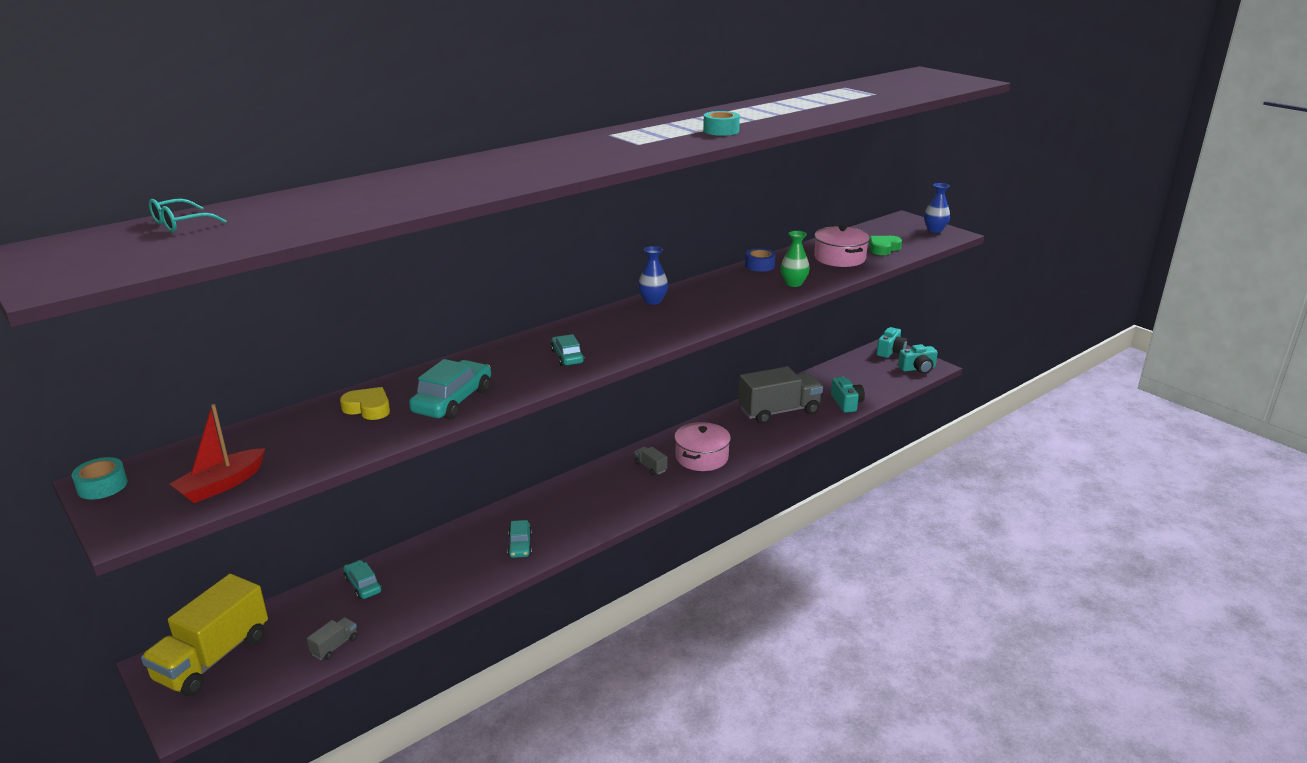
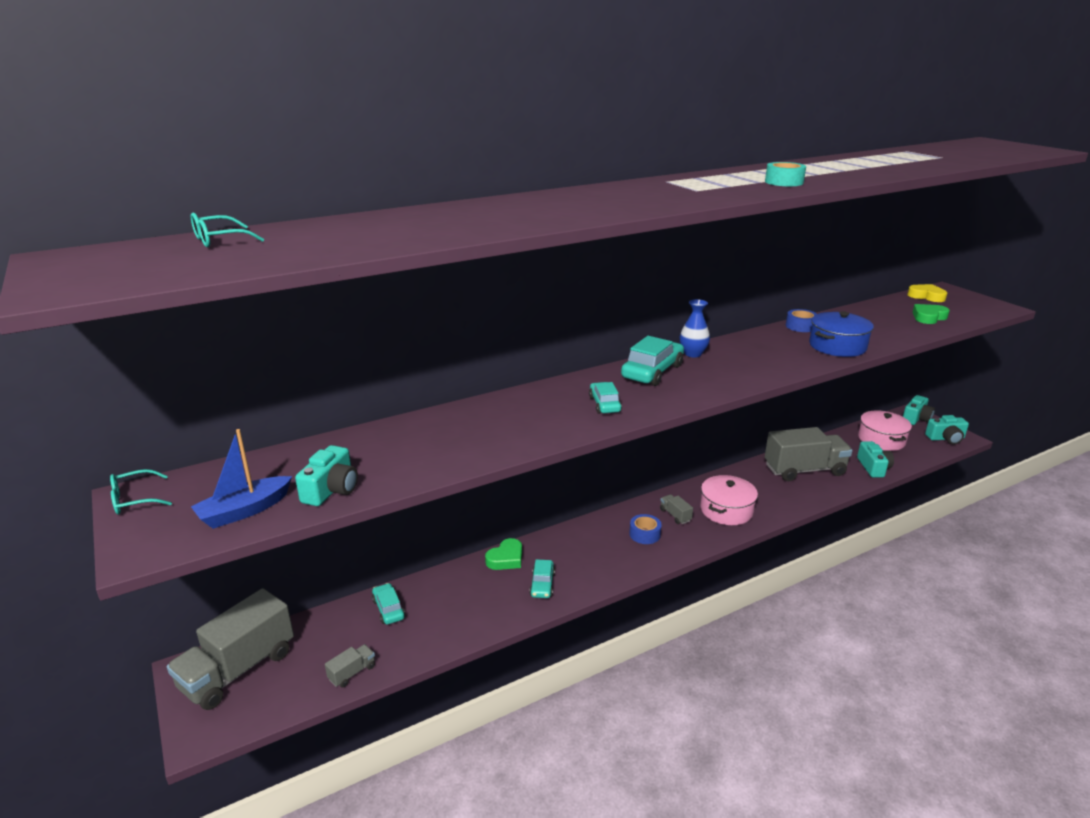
camera: 10 degrees right, 0 degrees up
turquoise tape [72,457,128,500] -> turquoise glasses [110,469,172,515]
yellow truck [141,574,268,696] -> grey truck [167,588,294,710]
red boat [170,404,265,503] -> blue boat [191,429,292,529]
yellow heart [340,387,390,420] -> yellow heart moved to [907,284,947,302]
turquoise car [409,359,491,420] -> turquoise car moved to [621,336,684,386]
green vase [781,231,810,287] -> blue pot [809,311,874,357]
pink pot [814,225,870,267] -> pink pot moved to [858,411,912,451]
blue vase [924,183,950,233] -> none
none -> turquoise camera [295,445,358,506]
none -> green heart [485,538,522,570]
none -> blue tape [629,514,662,544]

